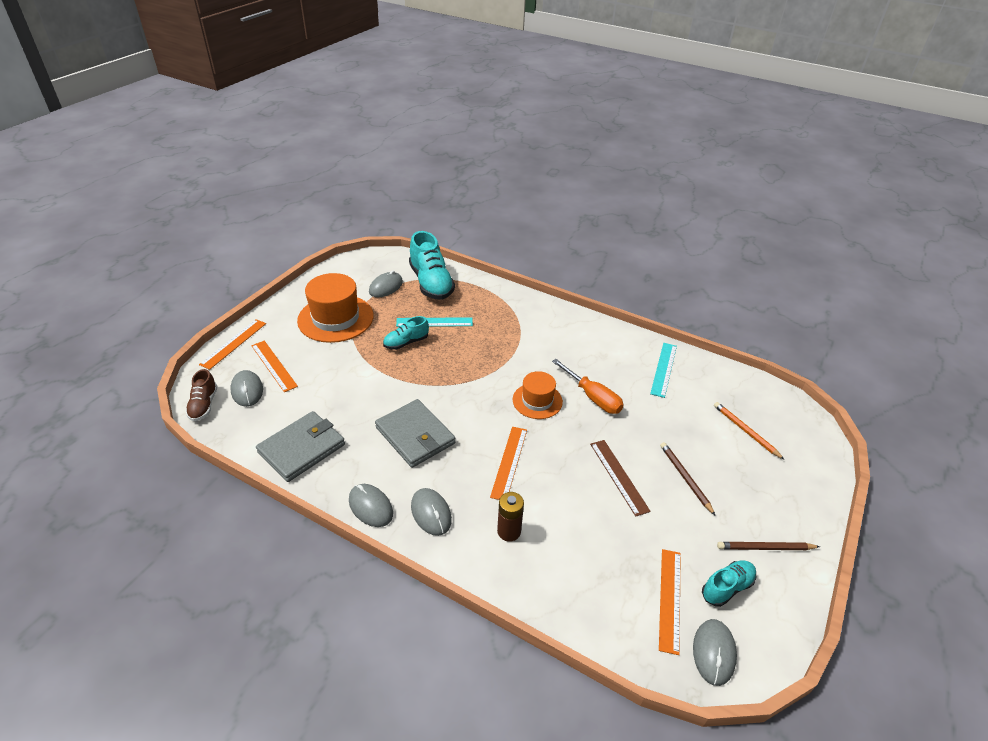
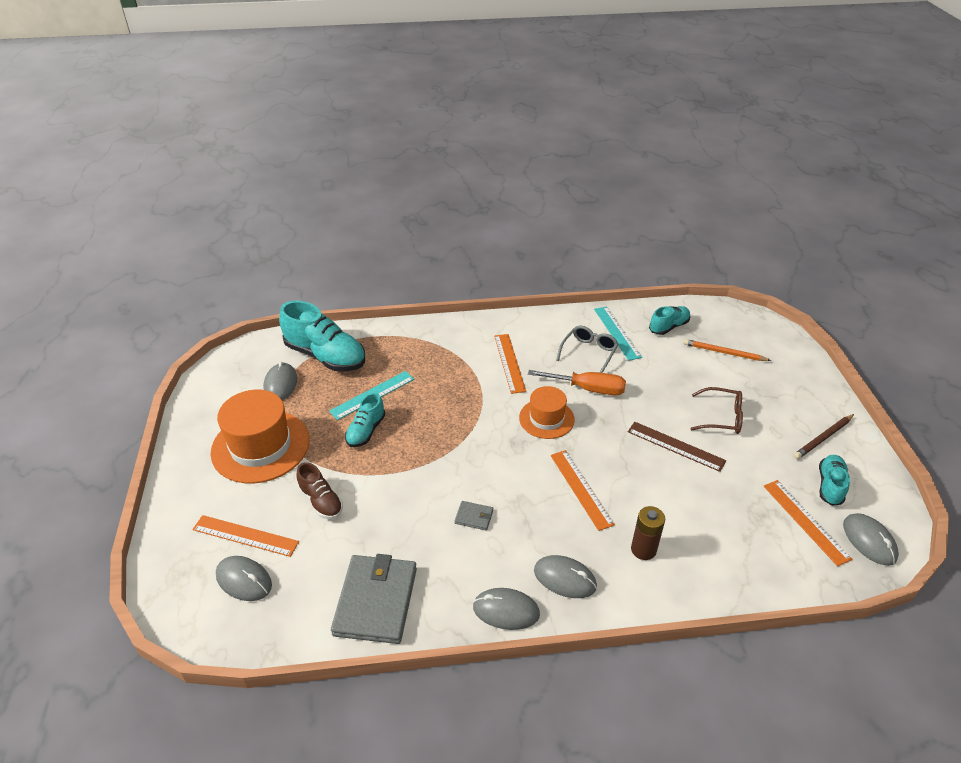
camera: 35 degrees left, 0 degrees up
brown shoe [185,369,218,421] -> brown shoe moved to [296,462,343,519]
orange ruler [199,319,266,370] -> orange ruler moved to [494,334,526,394]
grey wallet [375,399,455,468] -> grey wallet [455,501,493,531], size x0.43
brown pencil [660,442,715,515] -> brown glasses [691,387,743,434]
none -> grey glasses [556,326,619,373]
none -> turquoise shoe [649,306,690,335]

